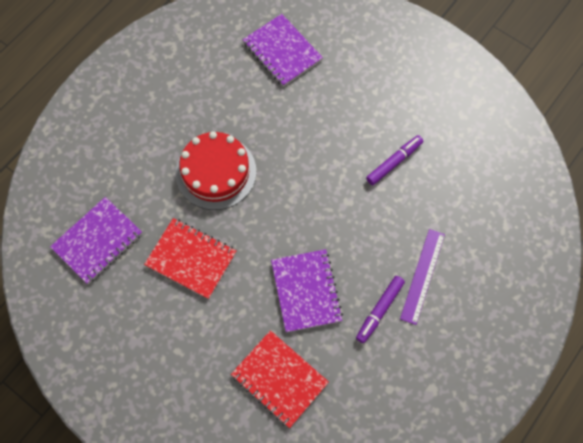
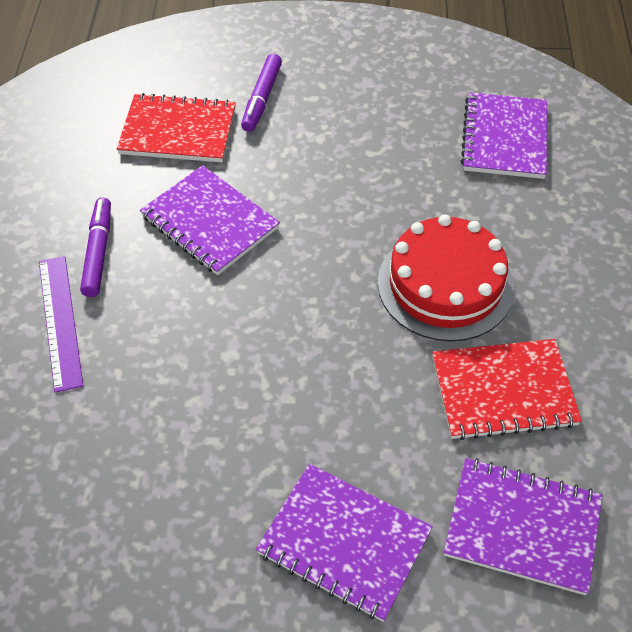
camera: 145 degrees right, 15 degrees down
red notebook [144,218,236,299] -> red notebook moved to [432,339,582,440]
purple marker [366,135,423,185] -> purple marker moved to [241,54,282,132]
none -> purple notebook [256,463,433,622]

